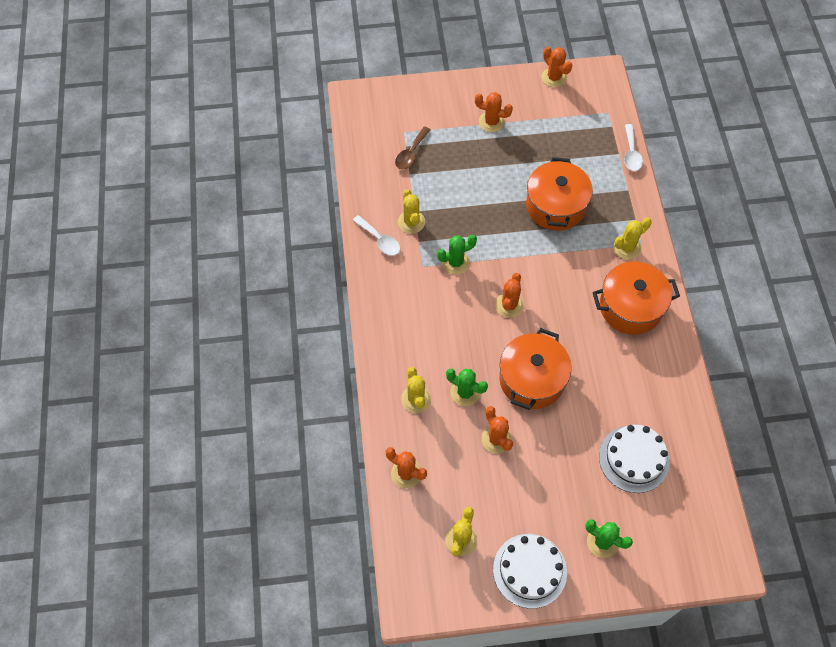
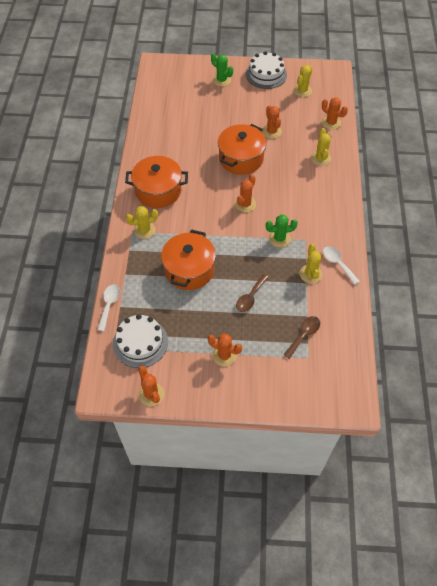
camera: 170 degrees left, 5 degrees down
green cactus [446,369,488,406] -> none
white cake [599,425,670,493] -> white cake moved to [113,314,168,368]
none -> brown spoon [236,274,269,312]

